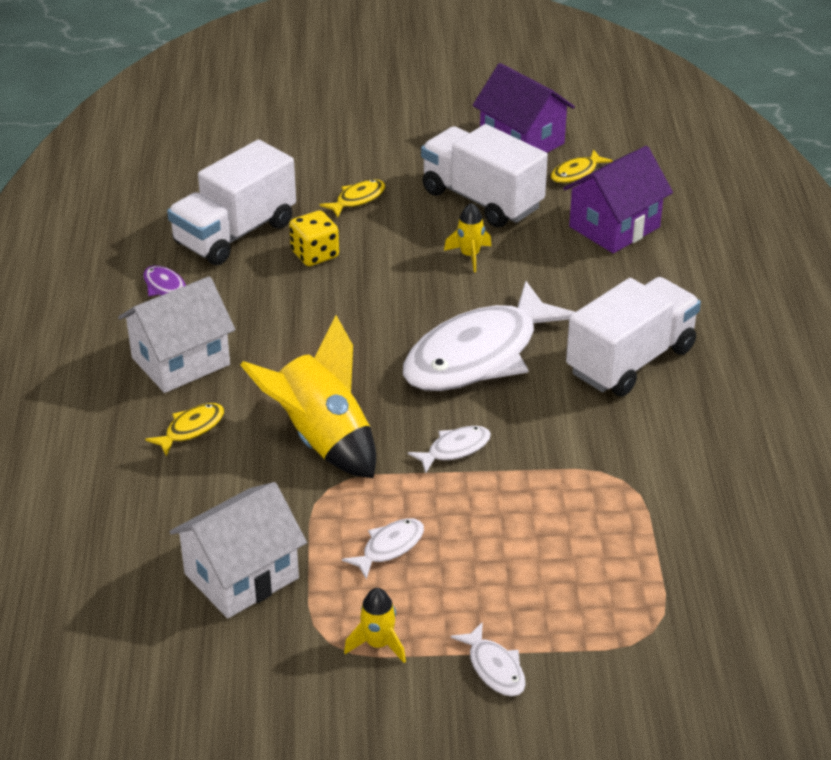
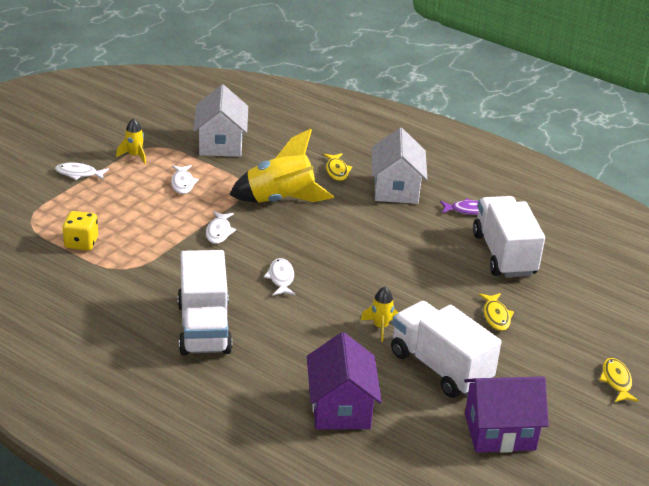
camera: 125 degrees right, 5 degrees down
yellow dice [289,210,339,266] -> yellow dice moved to [62,211,98,250]
white fish [403,281,575,391] -> white fish [264,258,295,295], size x0.40
white truck [421,124,548,228] -> white truck turned 120 degrees counterclockwise [391,301,501,398]
yellow fish [551,149,613,183] -> yellow fish moved to [599,358,639,402]

